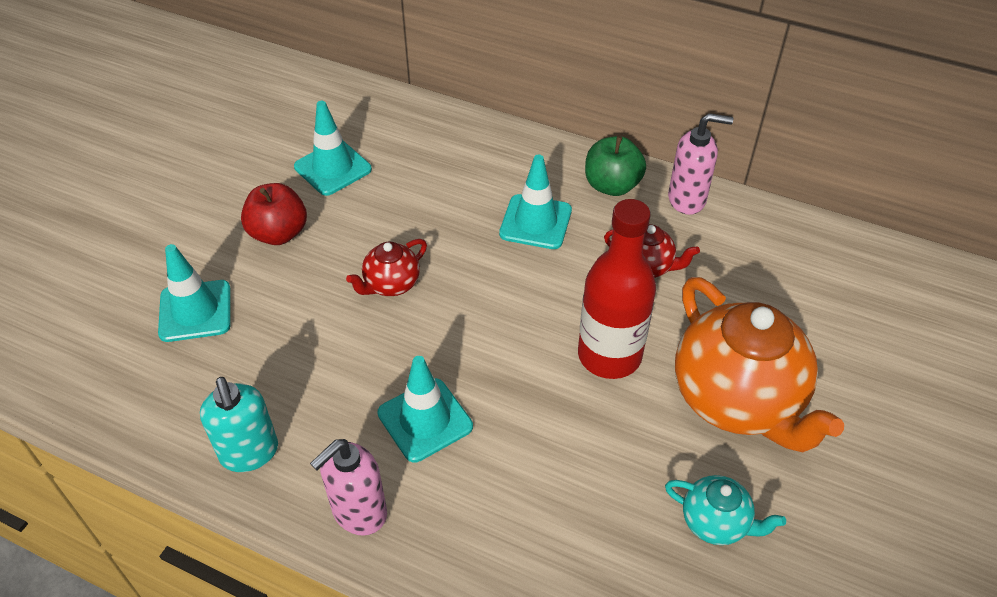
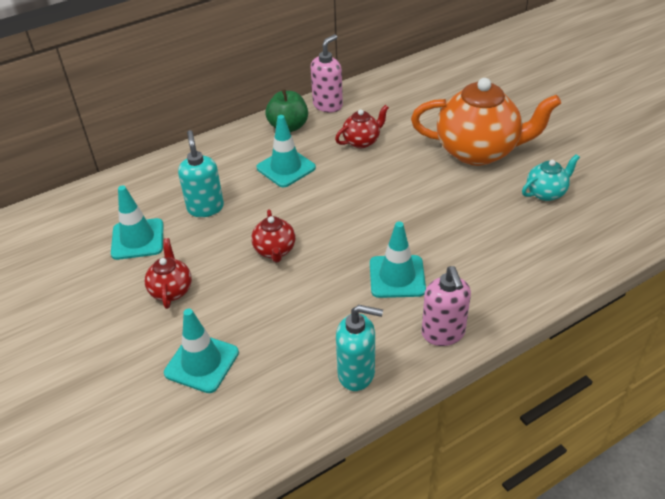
camera: 55 degrees left, 5 degrees down
red apple [241,183,307,245] -> red teapot [145,238,192,309]
red bottle [578,199,656,379] -> none
none -> turquoise soap dispenser [178,130,224,217]

